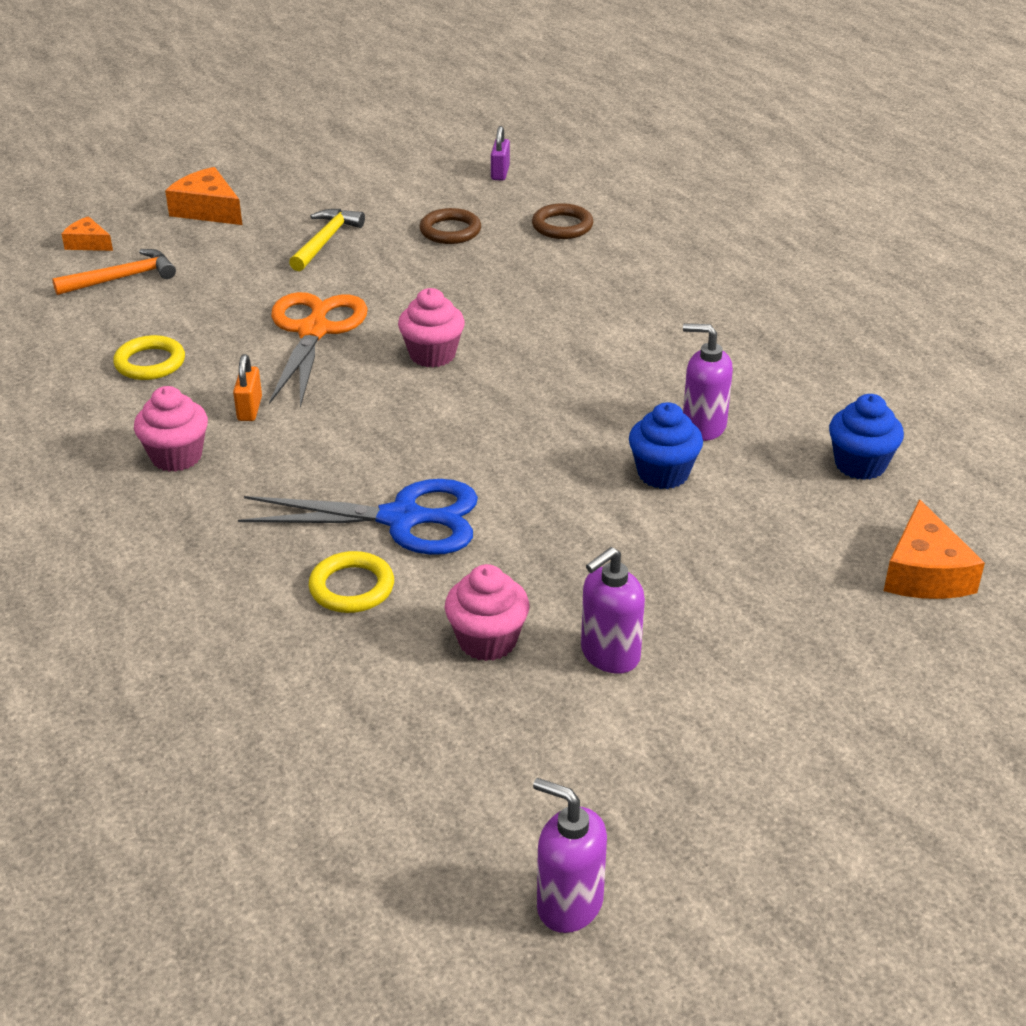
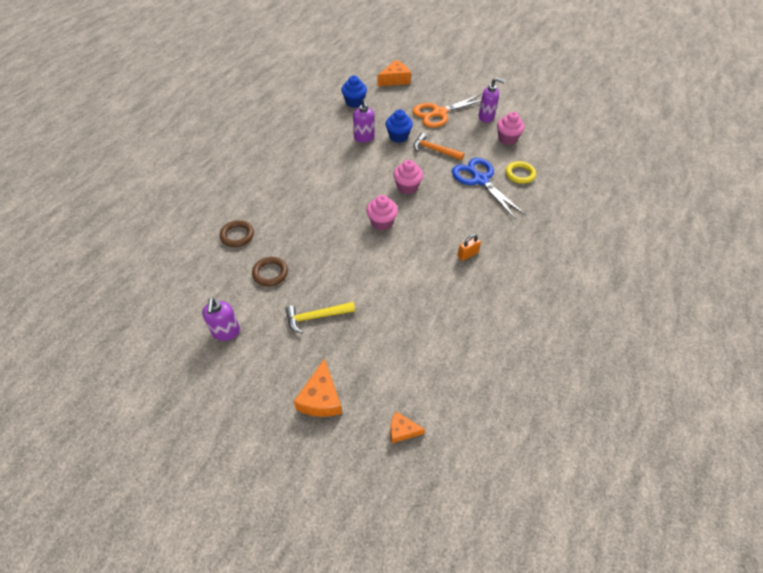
camera: 125 degrees left, 15 degrees up
orange hammer [52,249,176,295] -> orange hammer moved to [413,133,464,160]
orange cheese [62,216,113,251] -> orange cheese turned 105 degrees clockwise [390,412,425,443]
yellow ring [113,335,185,380] -> none
pink cupcake [134,386,208,472] -> pink cupcake moved to [393,160,423,194]
orange scissors [269,292,368,408] -> orange scissors moved to [412,94,481,128]
purple padlock [491,126,510,181] -> none
purple soap dispenser [533,778,607,933] -> purple soap dispenser moved to [202,297,240,341]

